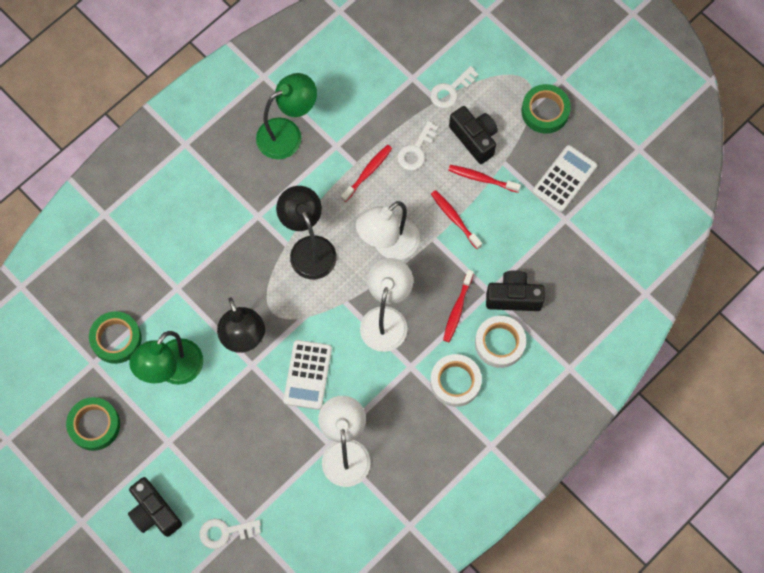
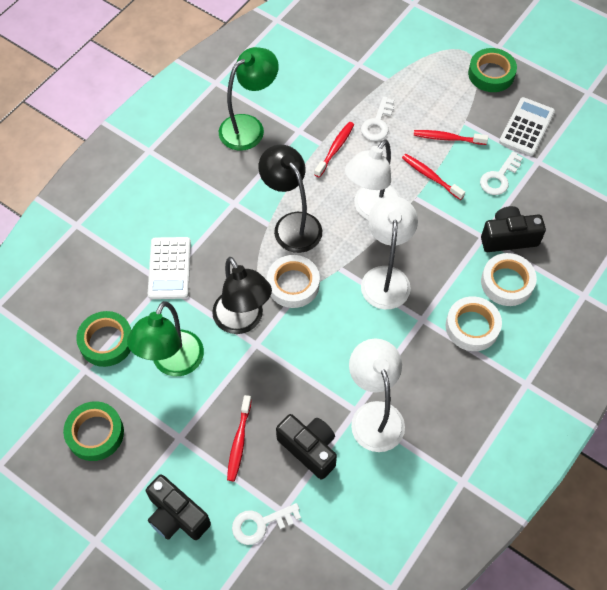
camera: 10 degrees left, 10 degrees down
white calculator [283,340,332,410] -> white calculator moved to [148,237,191,299]
white key [430,66,479,108] -> white key moved to [480,152,523,195]
red toothbrush [443,270,474,342] -> red toothbrush moved to [227,395,252,481]
black camera [449,106,498,164] -> black camera moved to [276,414,337,480]
none -> white tape [267,255,320,308]

